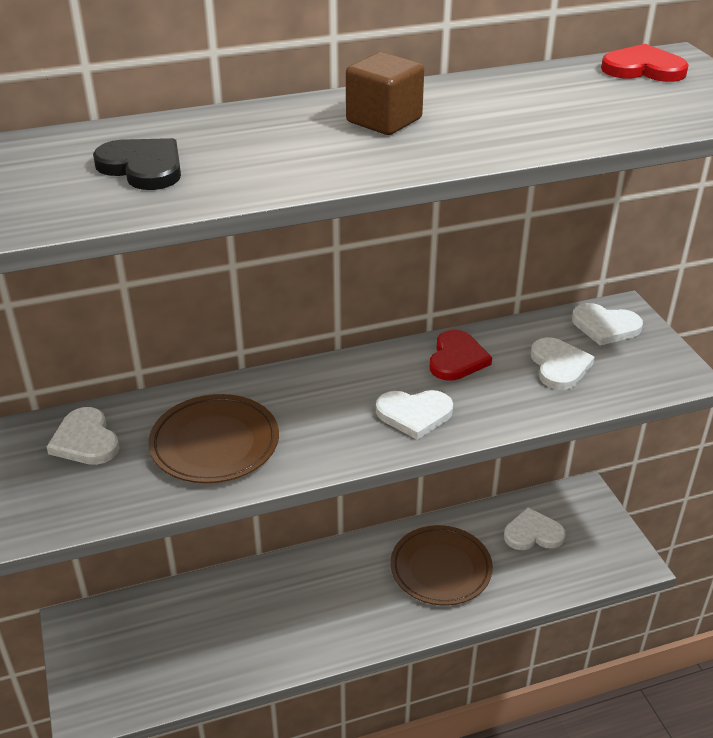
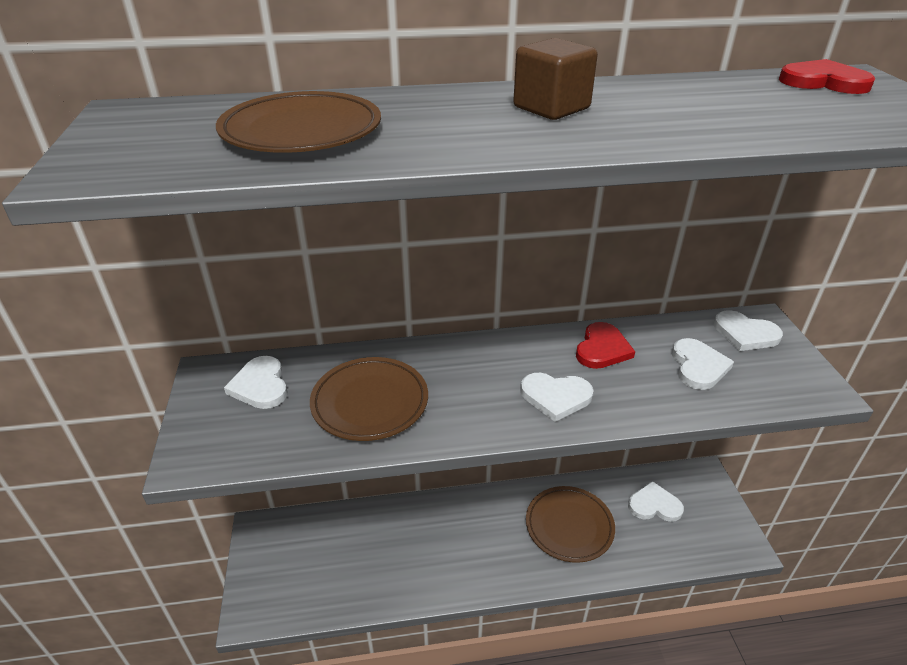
camera: 10 degrees right, 0 degrees up
black heart [93,138,181,190] -> brown plate [216,91,381,153]

